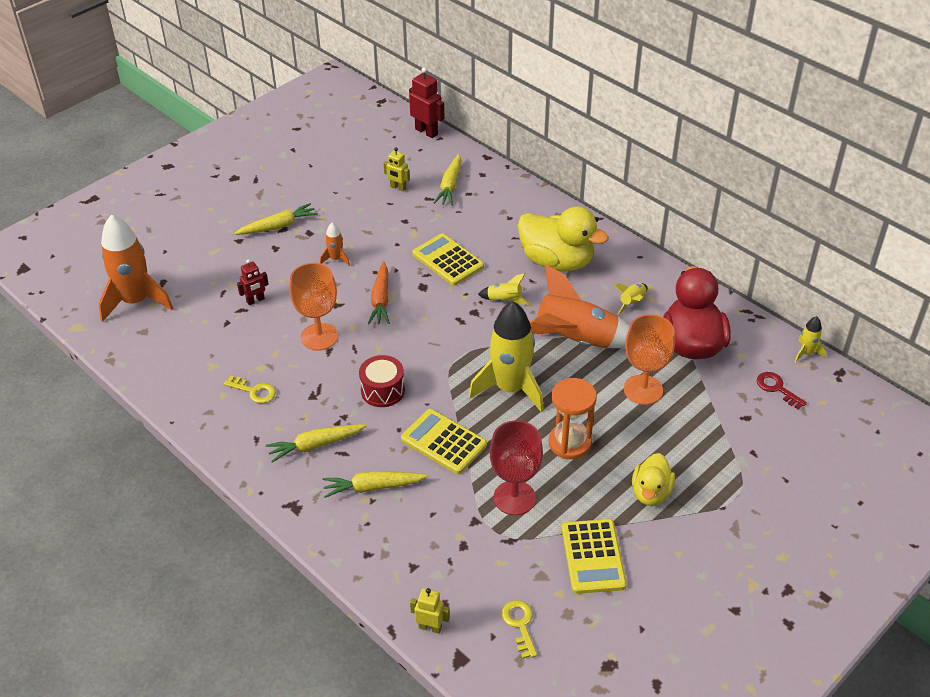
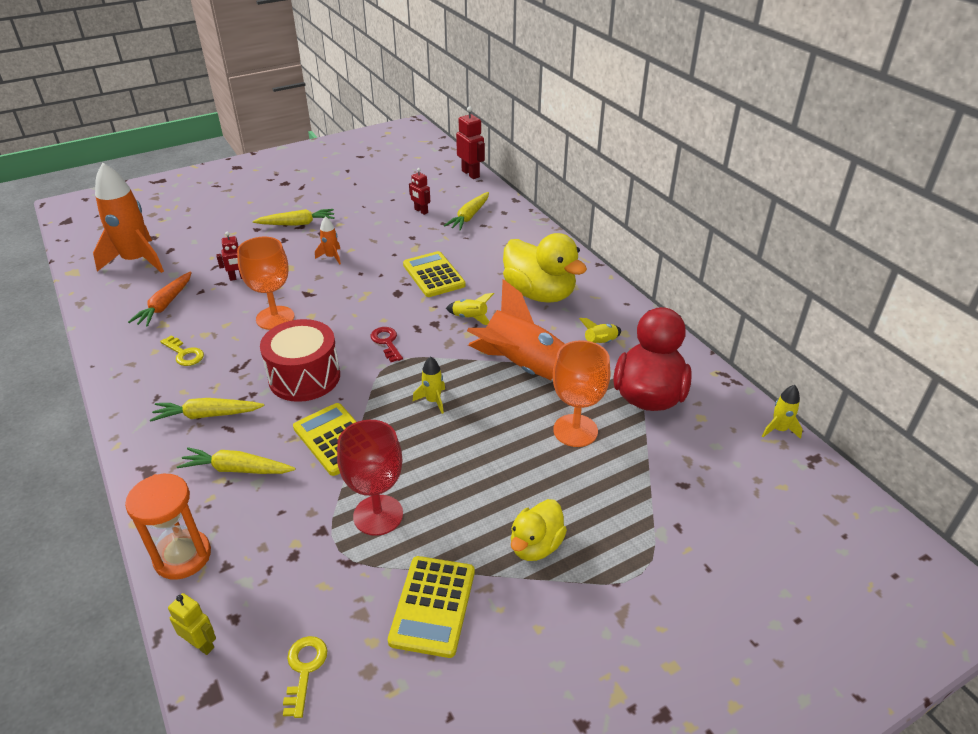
camera: 15 degrees right, 5 degrees down
red drum [359,355,405,407] -> red drum [260,319,340,402], size x1.52
orange carrot [368,261,390,324] -> orange carrot moved to [128,272,192,327]
yellow robot [384,147,410,192] -> red robot [409,168,430,215]
yellow rocket [469,301,544,412] -> yellow rocket [413,356,445,414], size x0.44
orange hourglass [549,378,597,459] -> orange hourglass moved to [125,474,211,580]
red key [757,372,807,409] -> red key moved to [371,327,403,362]

